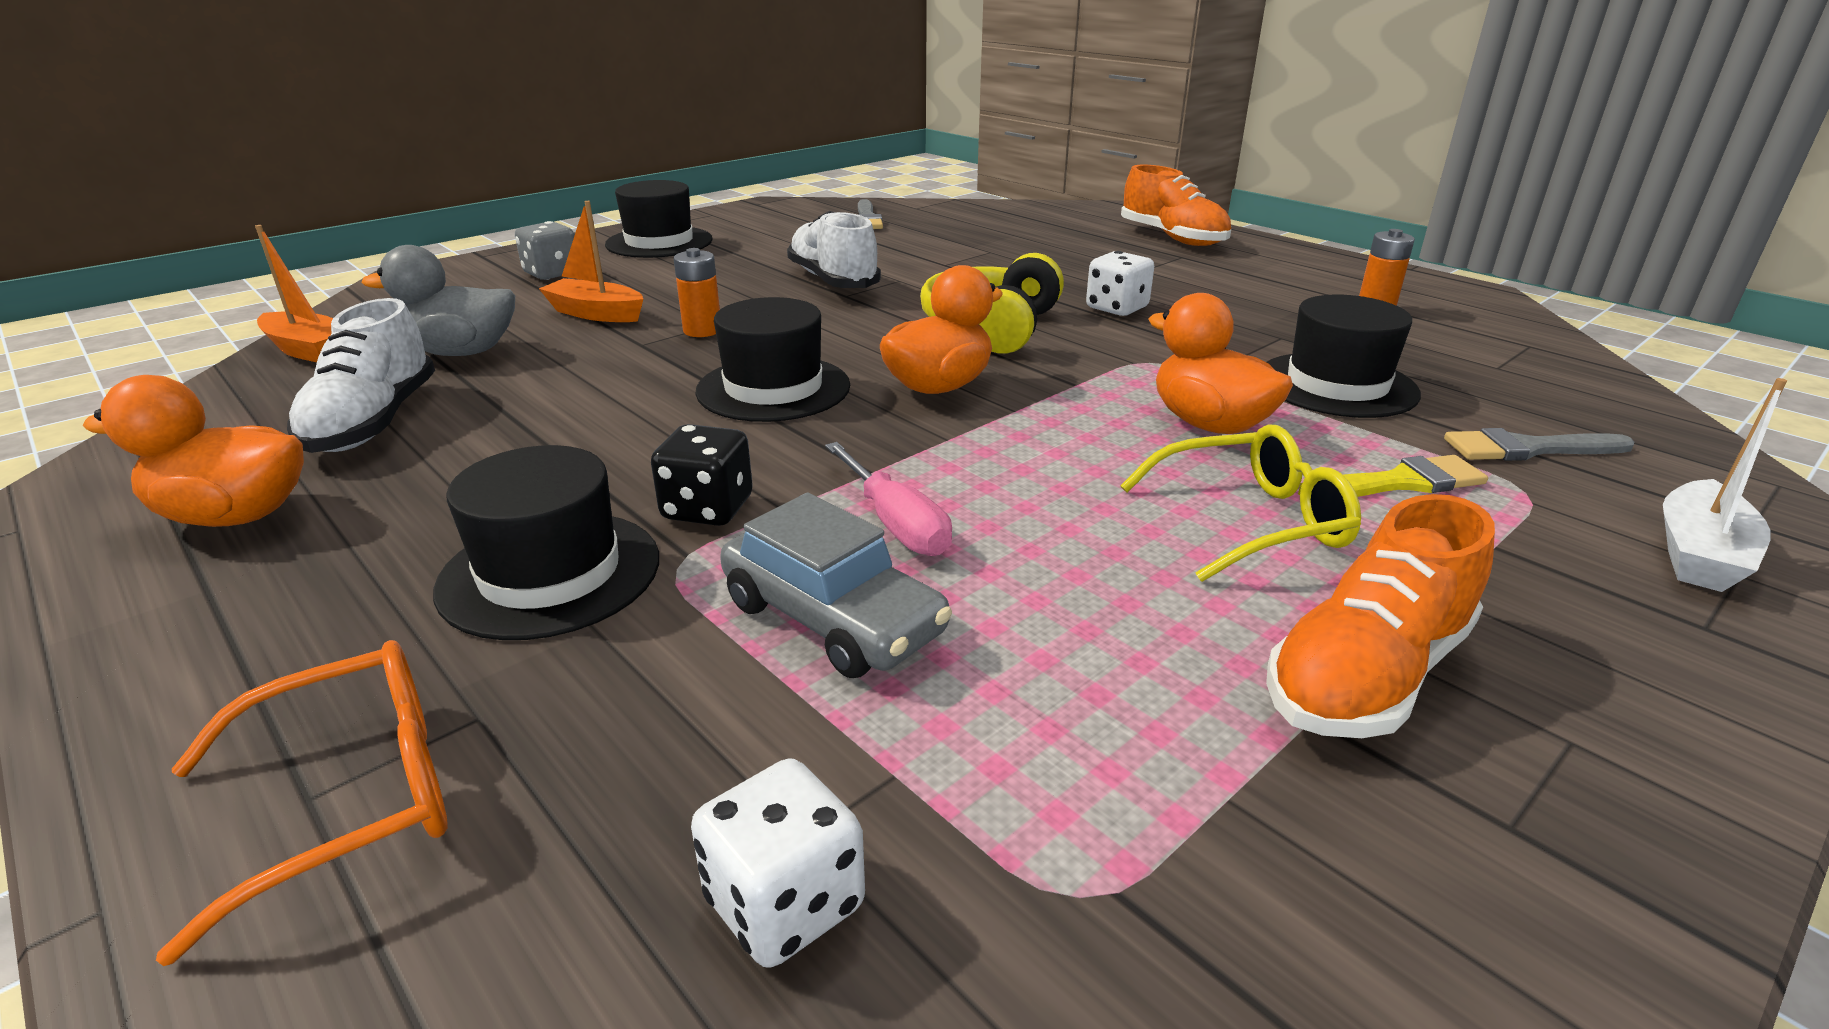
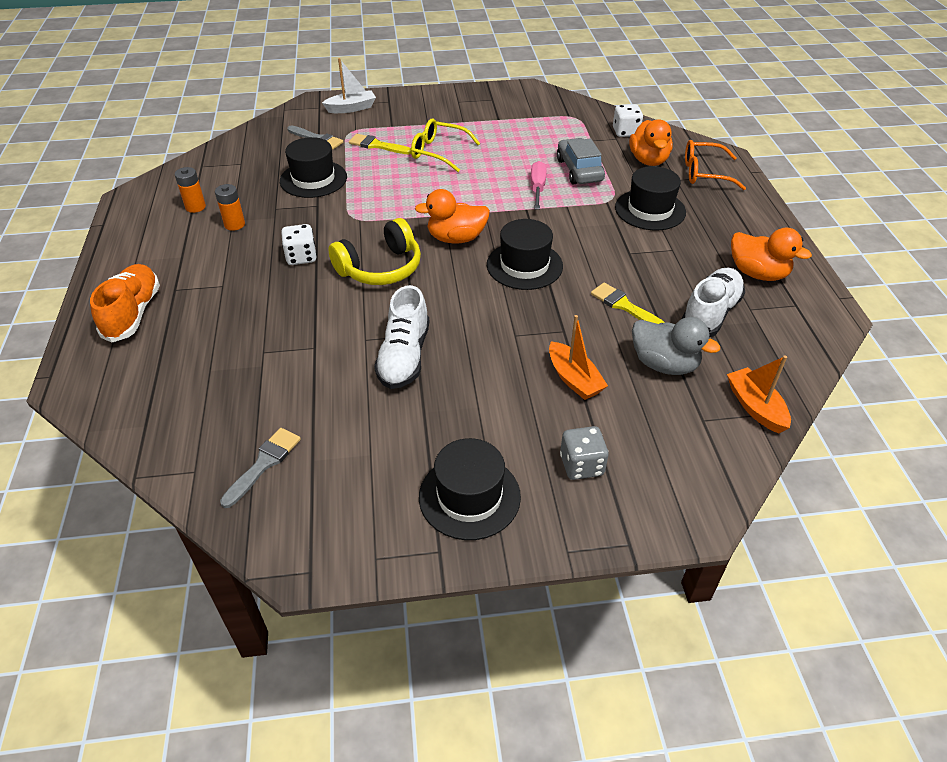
camera: 145 degrees left, 15 degrees up
black dice [651,424,753,526] -> none
orange battery [673,248,720,337] -> orange battery moved to [215,184,245,231]
orange duck [1148,293,1293,434] -> orange duck moved to [629,120,673,166]
orange shoe [1266,494,1495,738] -> none
none -> yellow brush [591,283,665,324]

